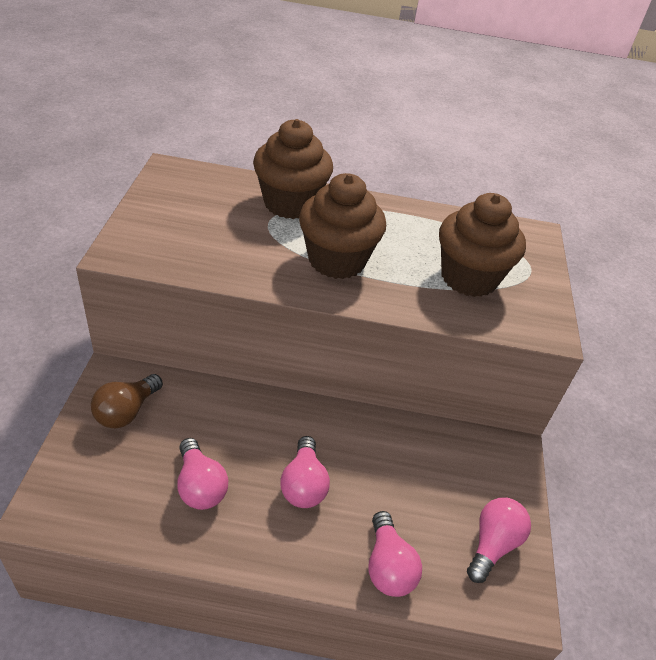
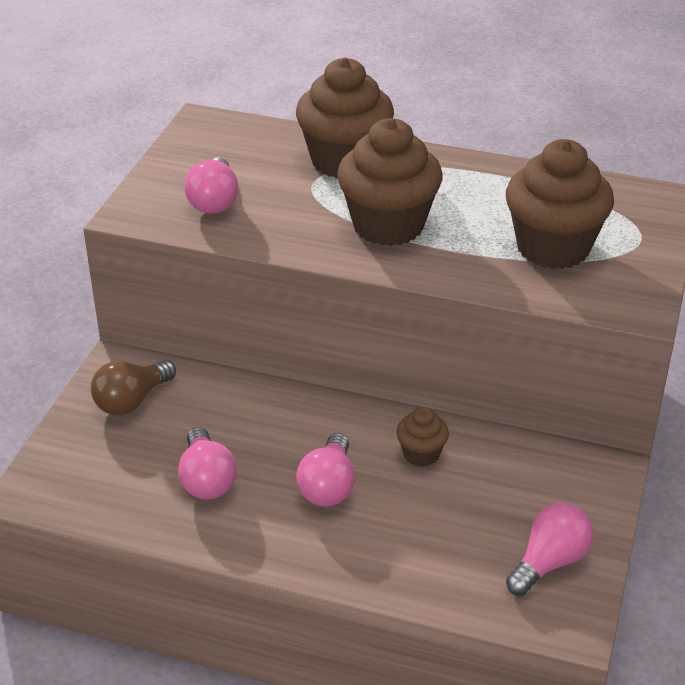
camera: 15 degrees right, 5 degrees down
pink light bulb [368,511,422,597] -> pink light bulb moved to [184,157,238,214]
none -> brown cupcake [396,407,449,467]

